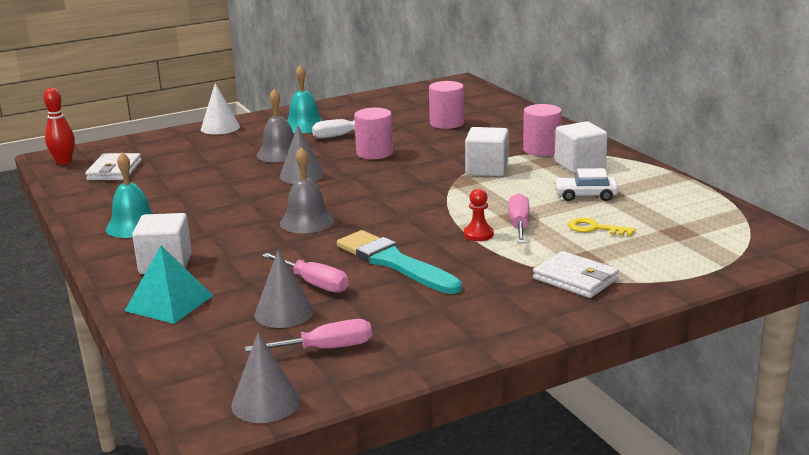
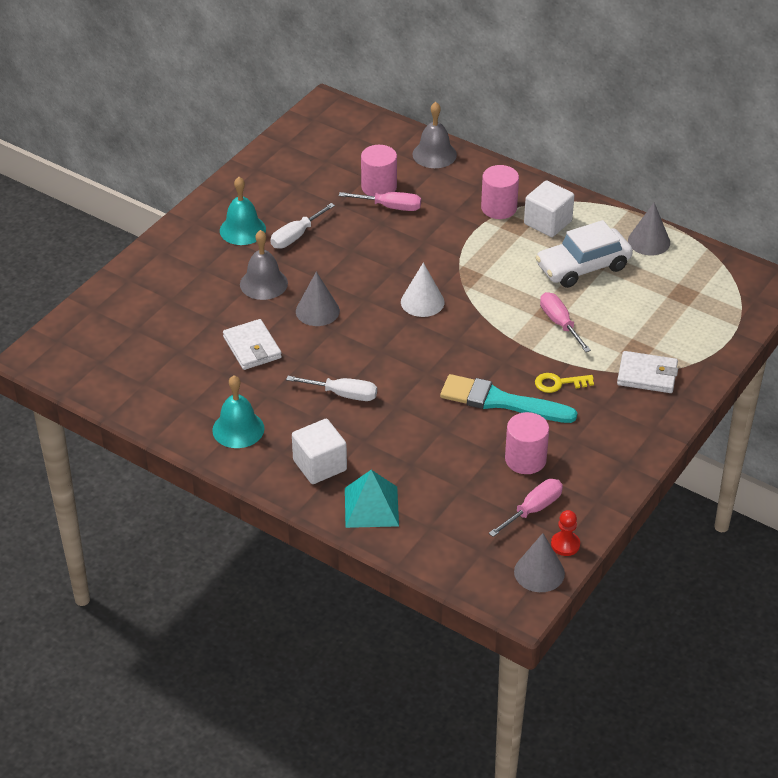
camera: 30 degrees left, 20 degrees up
red bowling pin [43,88,75,165] -> none
white wallet [85,153,141,180] -> white wallet moved to [223,319,282,370]
white cone [201,83,240,135] -> white cone moved to [401,262,445,317]
grey cone [255,250,314,328] -> grey cone moved to [628,202,670,255]
pink screwdriver [262,253,349,293] -> pink screwdriver moved to [339,192,421,211]
grey bell [280,147,335,233] -> grey bell moved to [412,102,457,168]
pink cylinder [354,108,393,159] -> pink cylinder moved to [505,412,549,474]
red pawn [464,188,494,241] -> red pawn moved to [551,510,580,556]
white cube [465,127,509,176] -> none
white car [554,168,619,201] -> white car [535,220,633,288], size x1.69
yellow key [568,218,636,236] -> yellow key moved to [535,373,594,393]
none -> white screwdriver [286,376,377,401]

